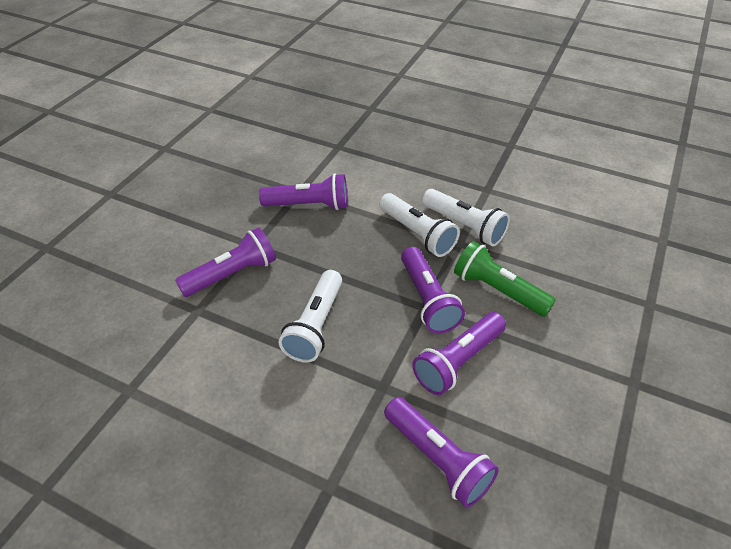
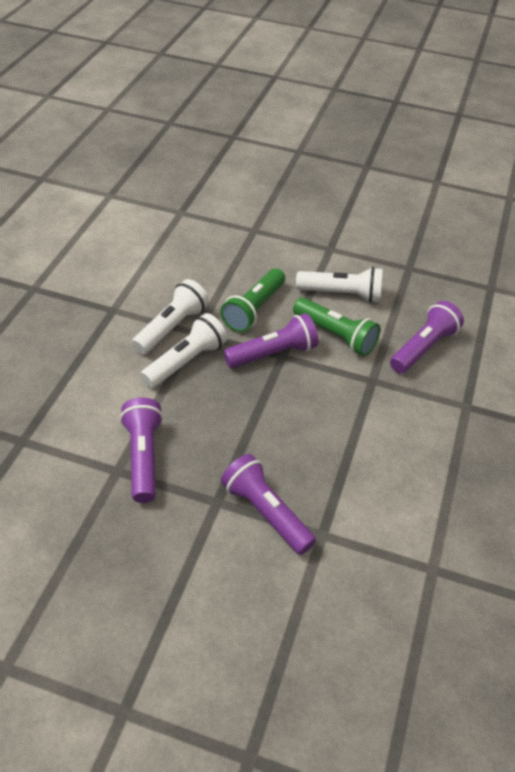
camera: 100 degrees left, 0 degrees up
white flashlight [279,270,342,362] -> white flashlight moved to [296,267,383,303]
purple flashlight [412,312,506,395] -> green flashlight [293,297,380,356]

